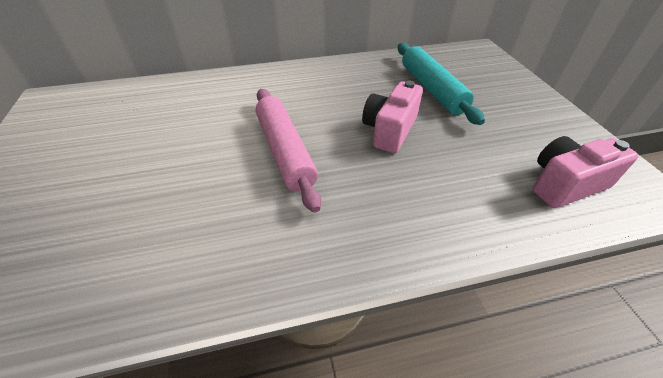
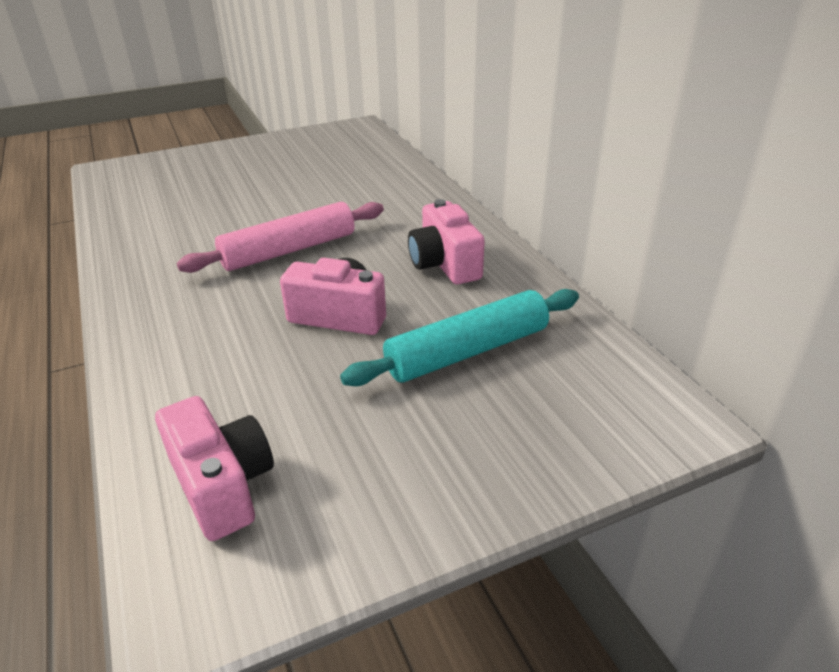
camera: 80 degrees right, 10 degrees down
none -> pink camera [408,199,485,284]

